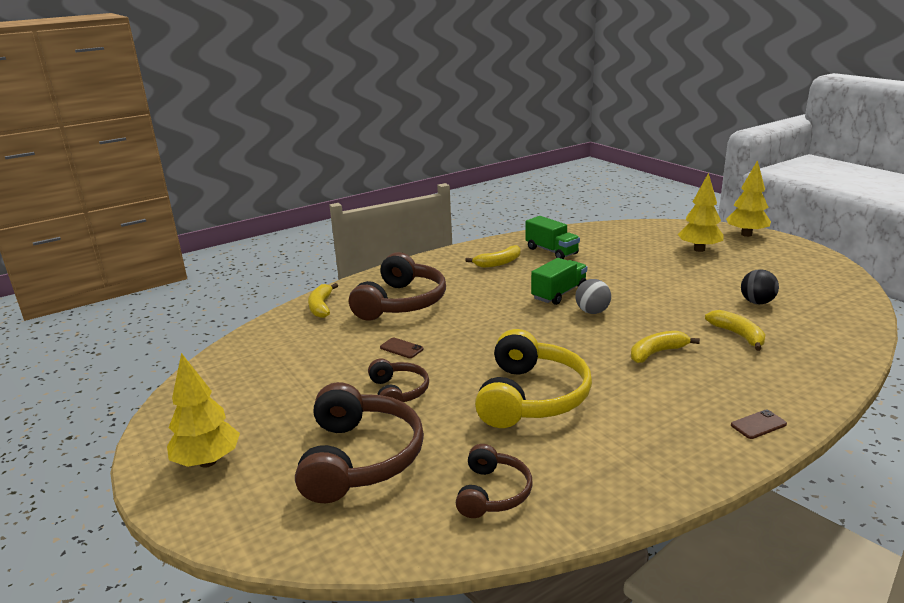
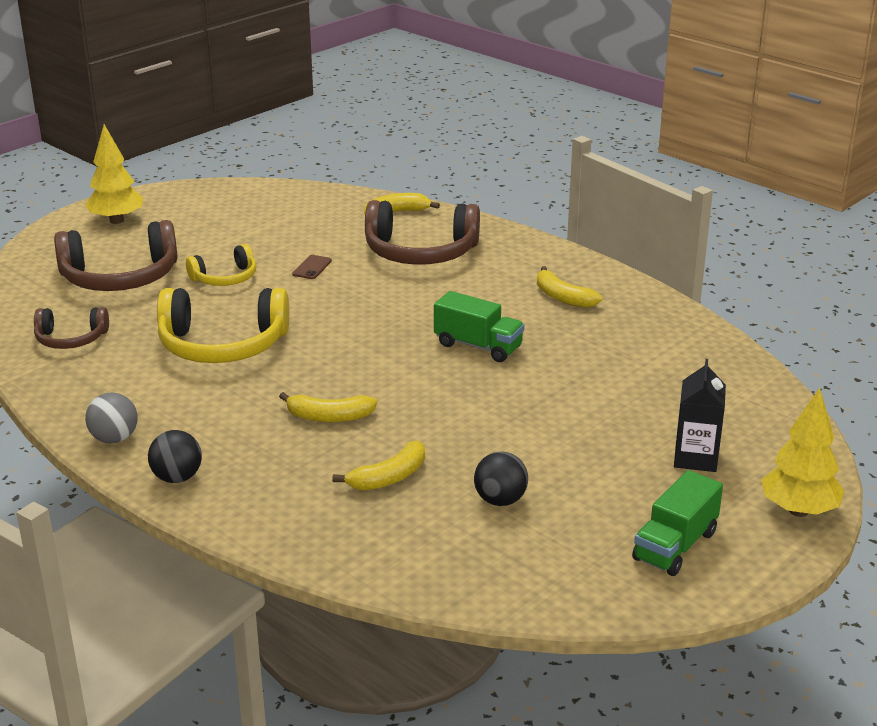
camera: 75 degrees right, 5 degrees up
brown headphones [368,358,429,402] -> yellow headphones [186,244,256,286]
green truck [526,216,580,259] -> green truck moved to [632,470,723,576]
grey ball [575,279,611,314] -> grey ball moved to [85,392,138,443]
yellow banana [631,331,700,363] -> yellow banana turned 135 degrees clockwise [279,392,377,422]
yellow tree [678,173,724,252] -> black carton [674,359,726,472]
brown phone [731,410,787,439] -> black ball [148,430,202,483]

